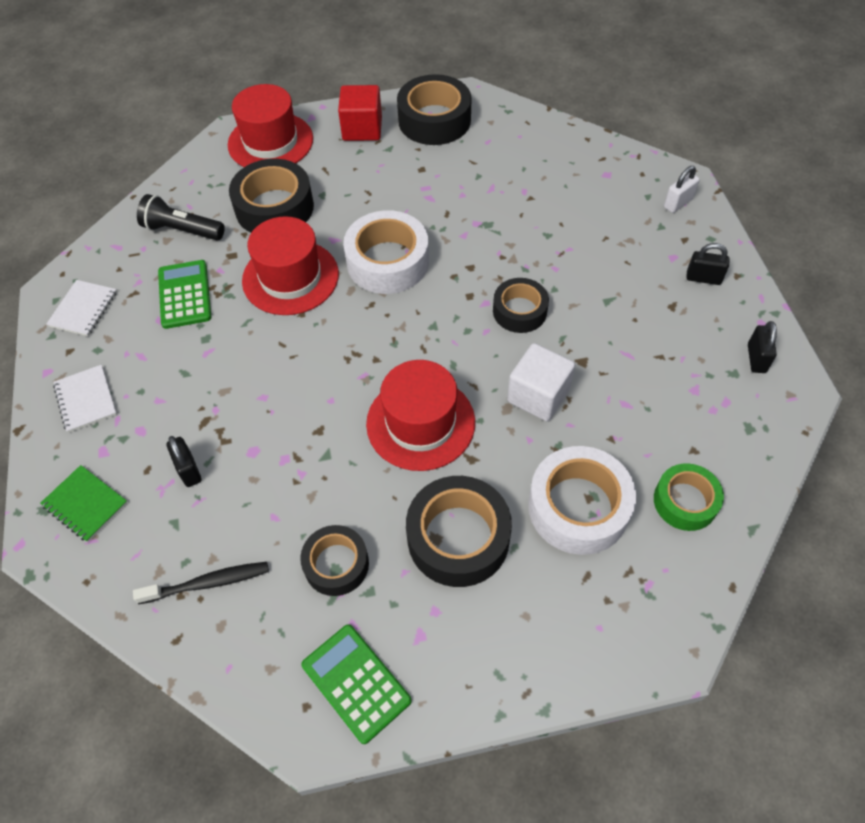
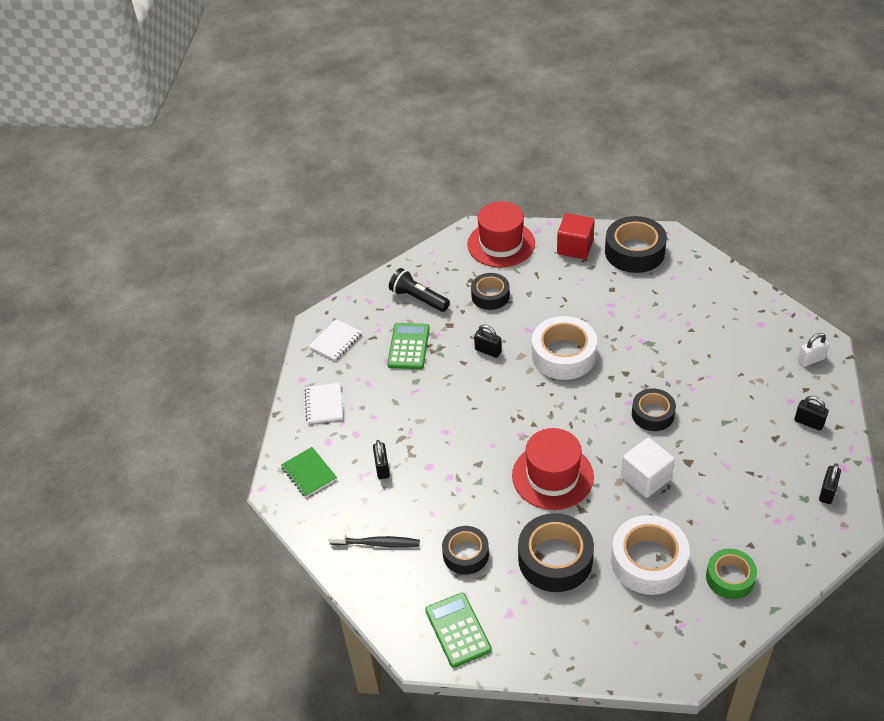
camera: 20 degrees right, 10 degrees down
black tape [229,159,314,233] -> black tape [471,273,510,310], size x0.63
red hat [242,216,339,315] -> black padlock [474,325,502,358]

